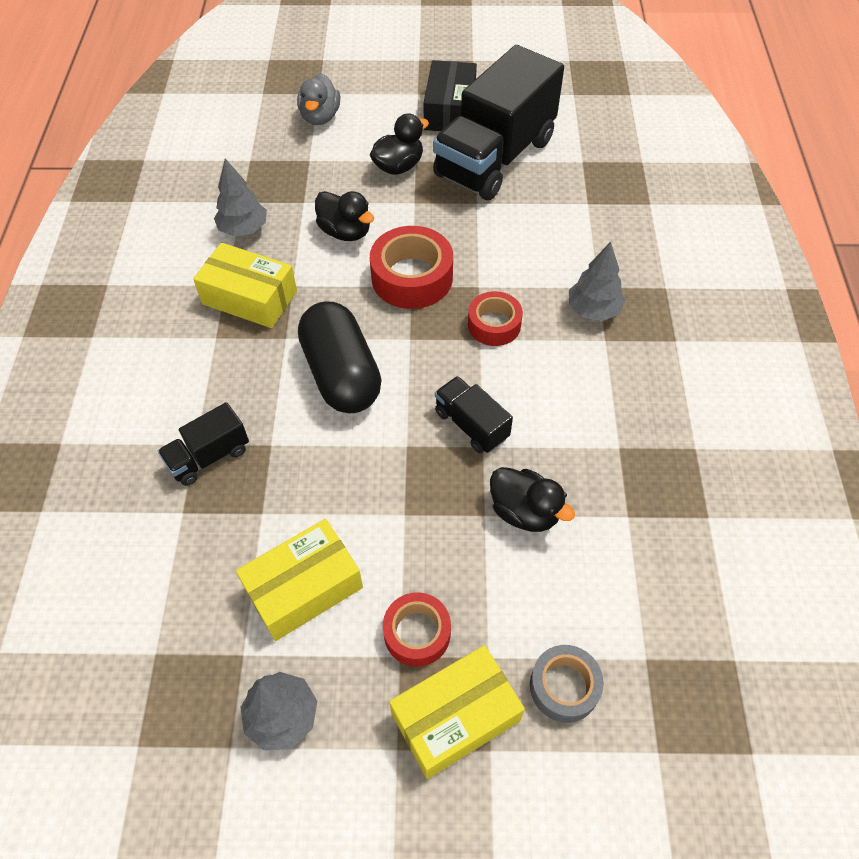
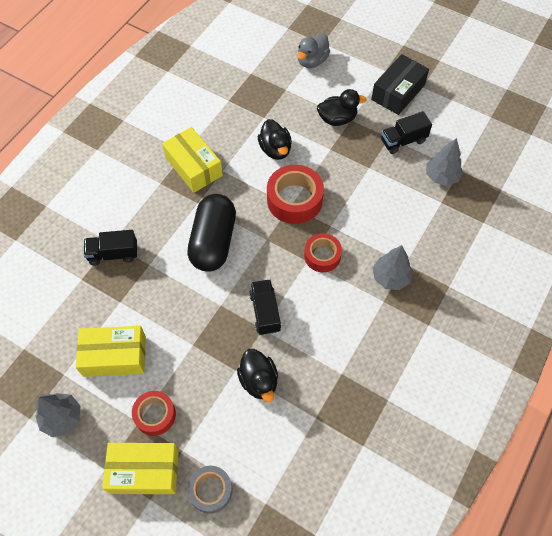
camera: 30 degrees right, 5 degrees up
grey tree [214,158,267,237] -> grey tree moved to [426,138,463,186]
black truck [433,45,564,200] -> black truck [381,111,432,154], size x0.45

